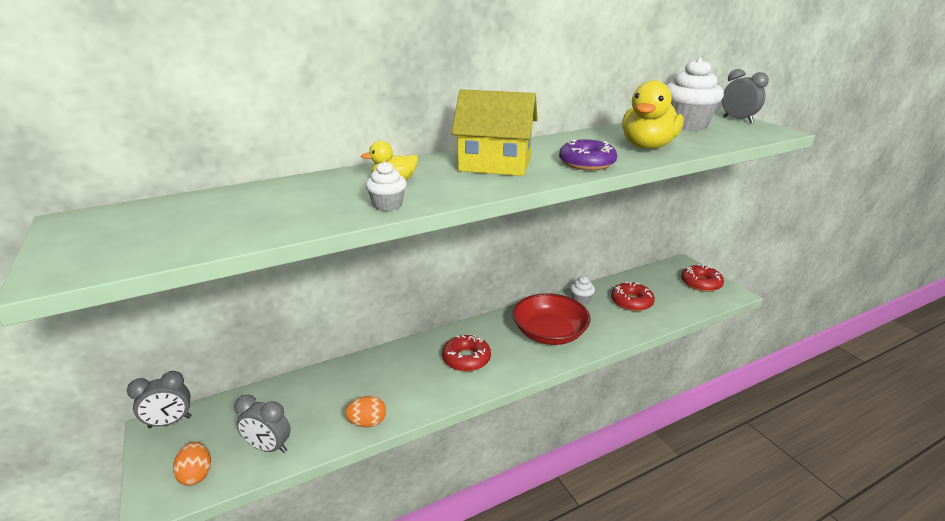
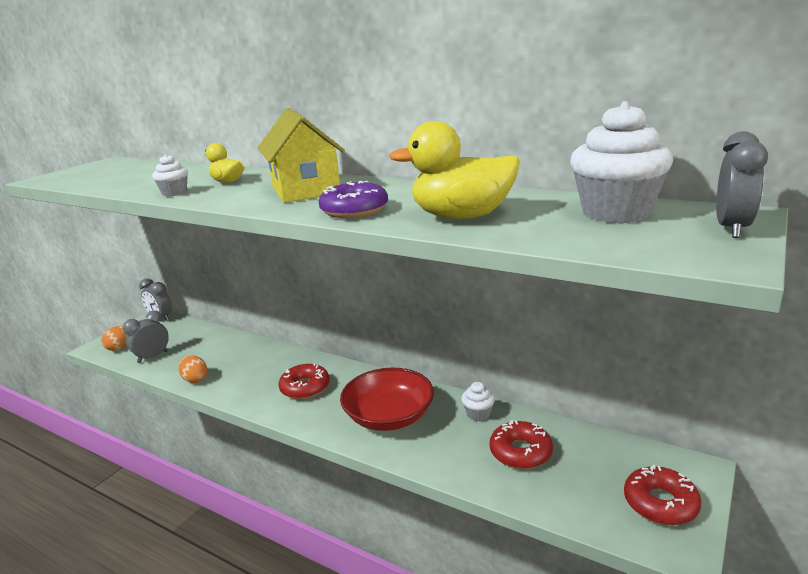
camera: 60 degrees right, 5 degrees down
grey clock [234,395,291,453] -> grey clock turned 60 degrees clockwise [122,311,169,363]

